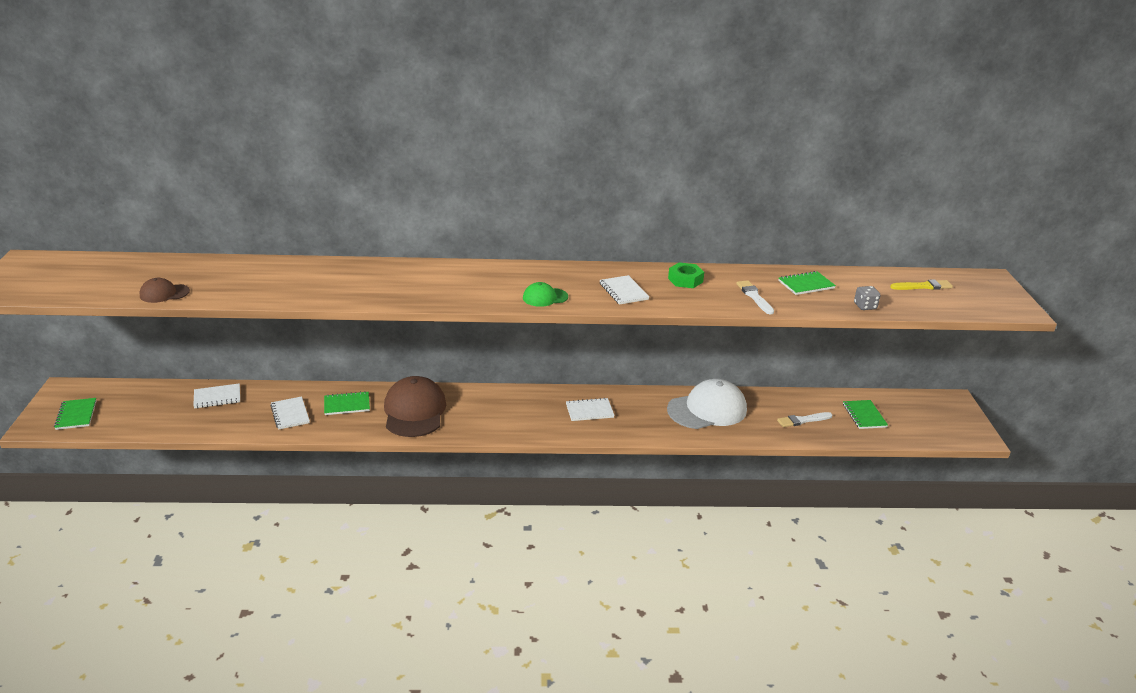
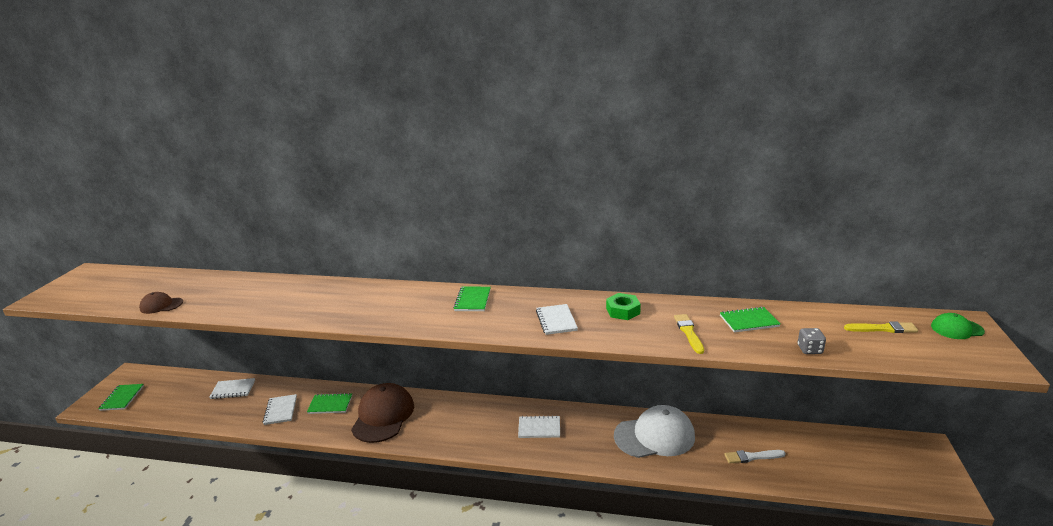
camera: 15 degrees right, 5 degrees down
green cap [523,282,568,307] -> green cap moved to [931,313,985,339]
white brush [736,280,774,314] -> yellow brush [674,314,704,354]
green notebook [843,400,888,429] -> green notebook moved to [453,287,491,311]

